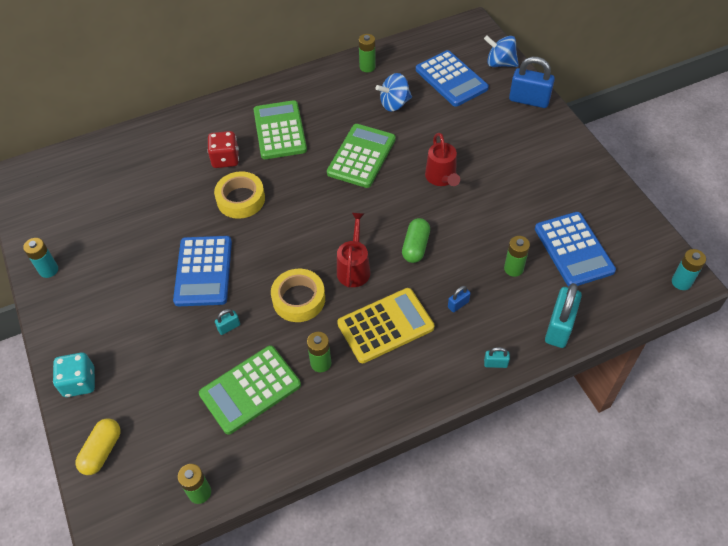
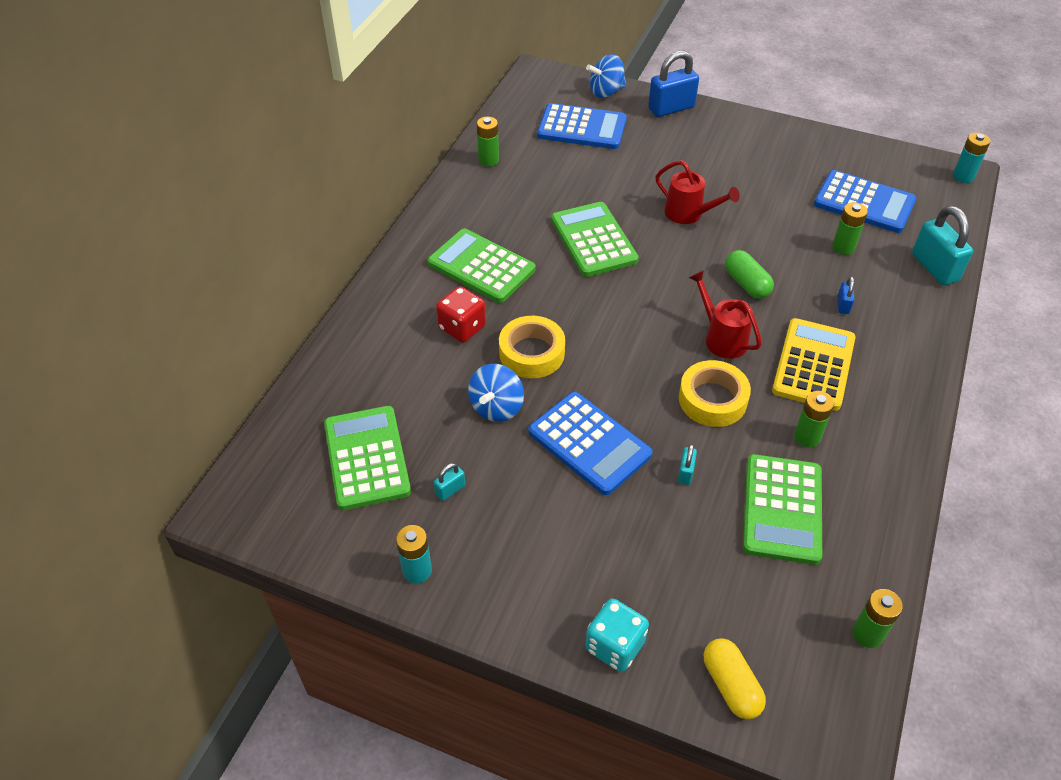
camera: 45 degrees left, 5 degrees down
blue spinning top [376,73,412,111] -> blue spinning top moved to [468,364,524,422]
turquoise padlock [484,347,510,368] -> turquoise padlock moved to [434,463,465,501]
none -> green calculator [324,406,411,510]

